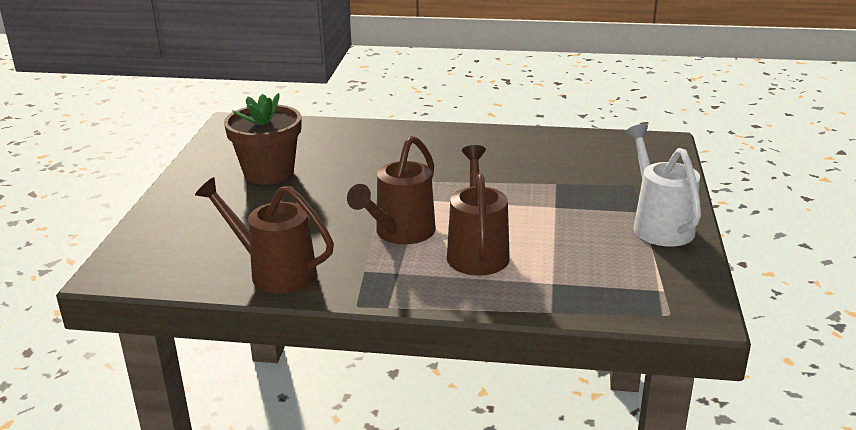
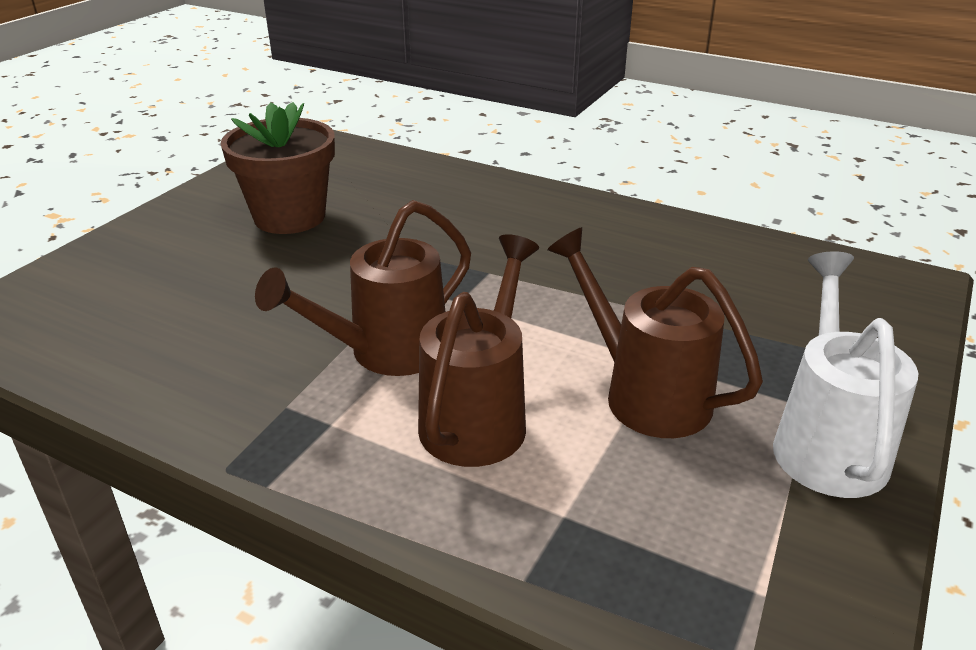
camera: 20 degrees right, 5 degrees up
brown watering can [195,177,334,293] -> brown watering can moved to [547,227,763,438]

